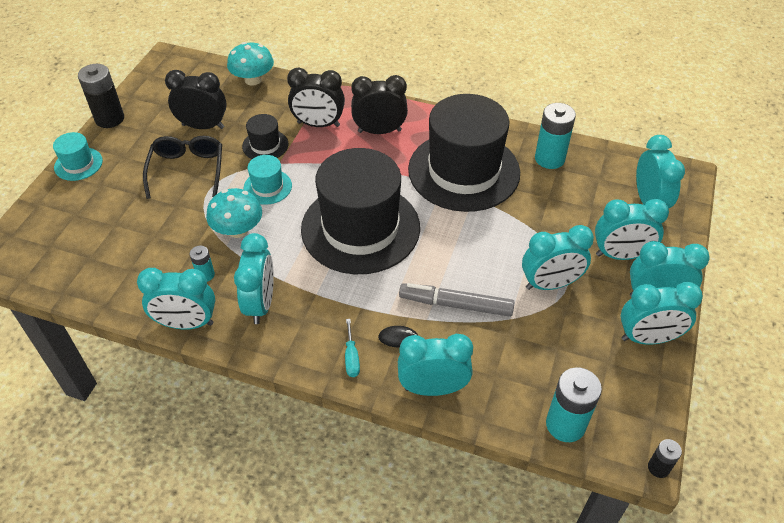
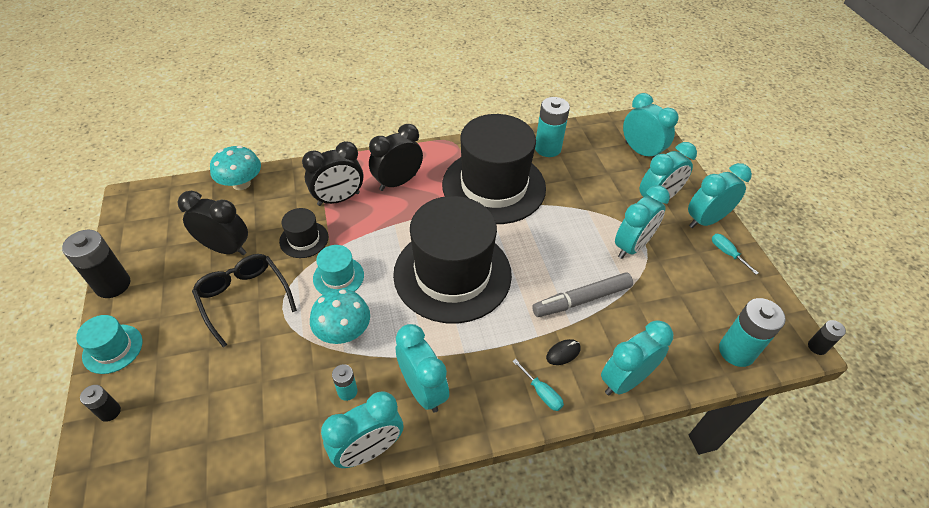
camera: 35 degrees left, 0 degrees up
black clock [165,70,227,129] -> black clock turned 45 degrees clockwise [178,191,248,255]
turquoise clock [621,282,703,344] -> turquoise screwdriver [712,234,758,275]
none -> black battery [80,385,121,422]

